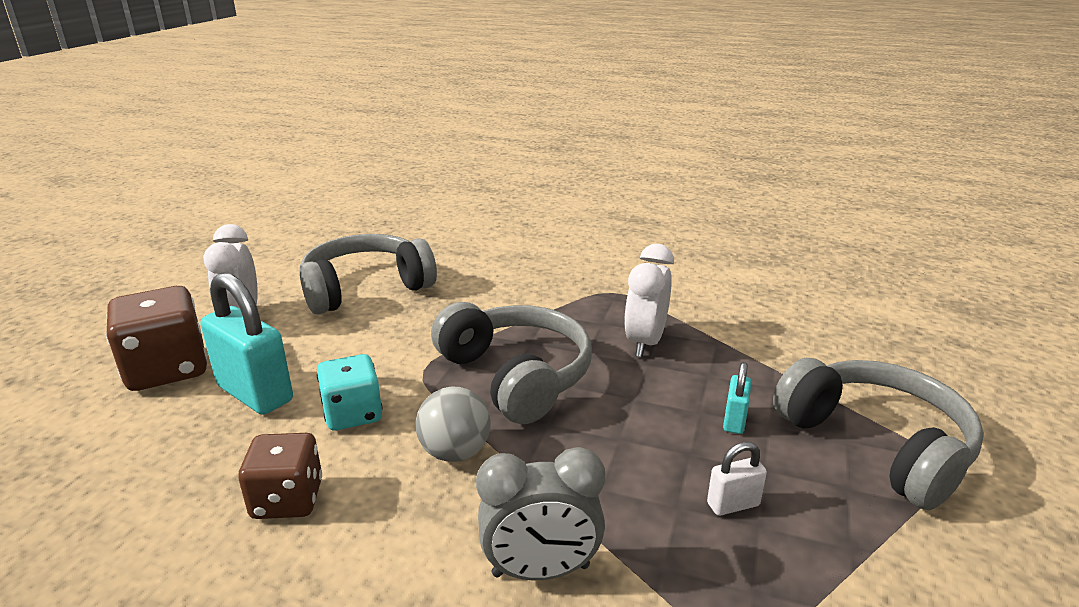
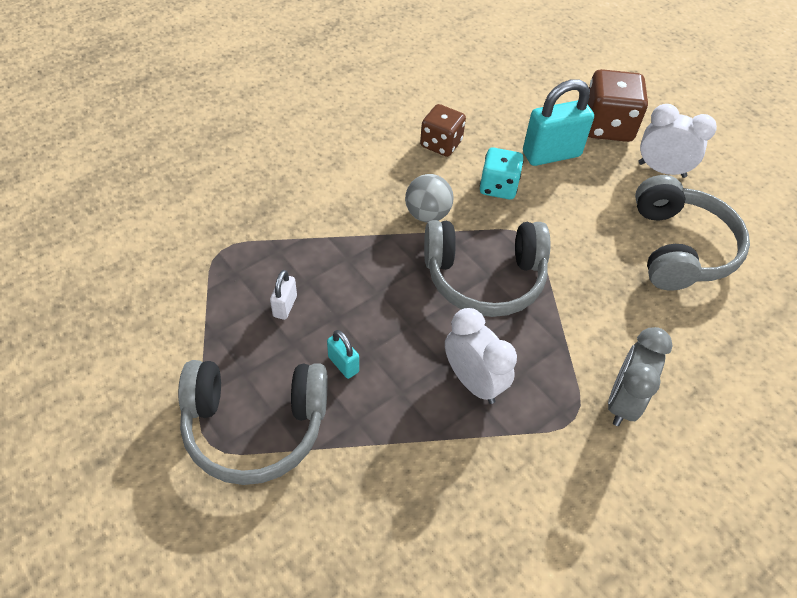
camera: 120 degrees right, 25 degrees up
grey clock [476,447,605,580] -> grey clock moved to [608,327,673,426]

